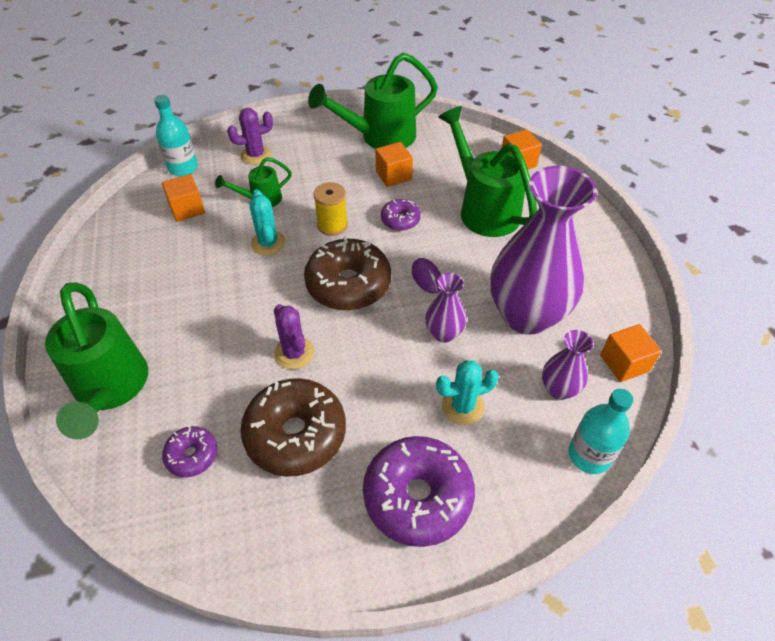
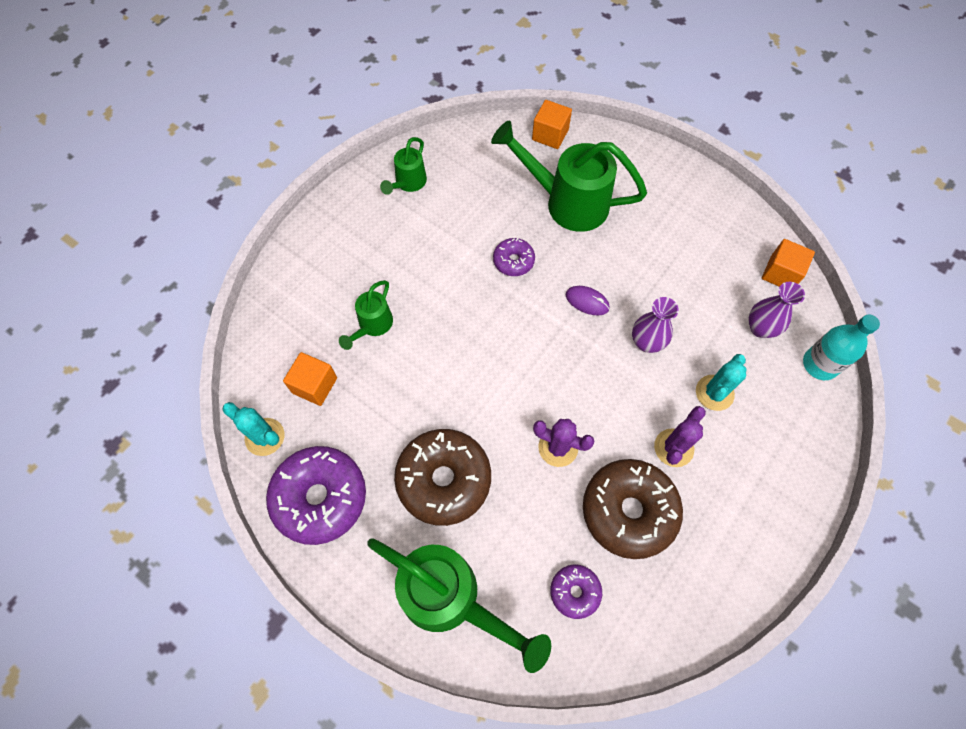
camera: 40 degrees left, 15 degrees up
turquoise bottle [154,95,198,176] -> none
purple cactus [227,108,273,165] -> purple cactus moved to [654,406,706,467]
turquoise cactus [250,189,286,255] -> turquoise cactus moved to [222,402,284,456]
brown donut [304,236,391,311] -> brown donut moved to [394,429,491,526]
green watering can [308,52,438,149] -> green watering can [380,137,427,195], size x0.52
yellow spool [313,182,348,236] -> none
purple donut [363,436,475,547] -> purple donut moved to [266,446,366,545]
orange cube [375,142,413,187] -> none
purple vase [490,166,597,335] -> none

